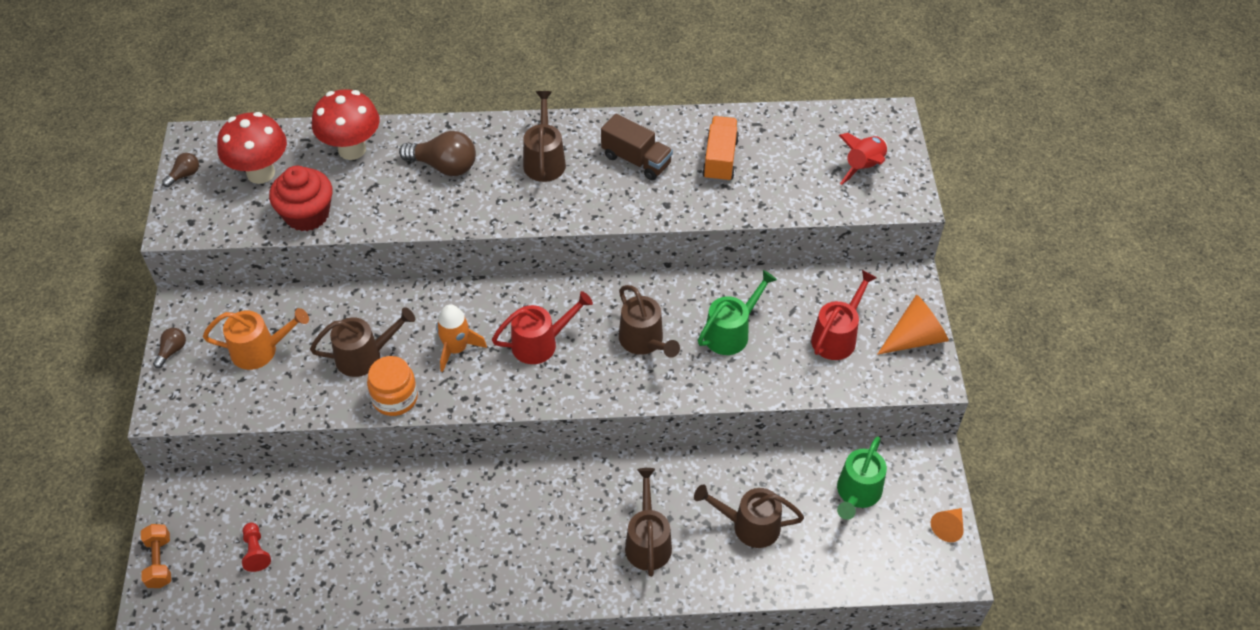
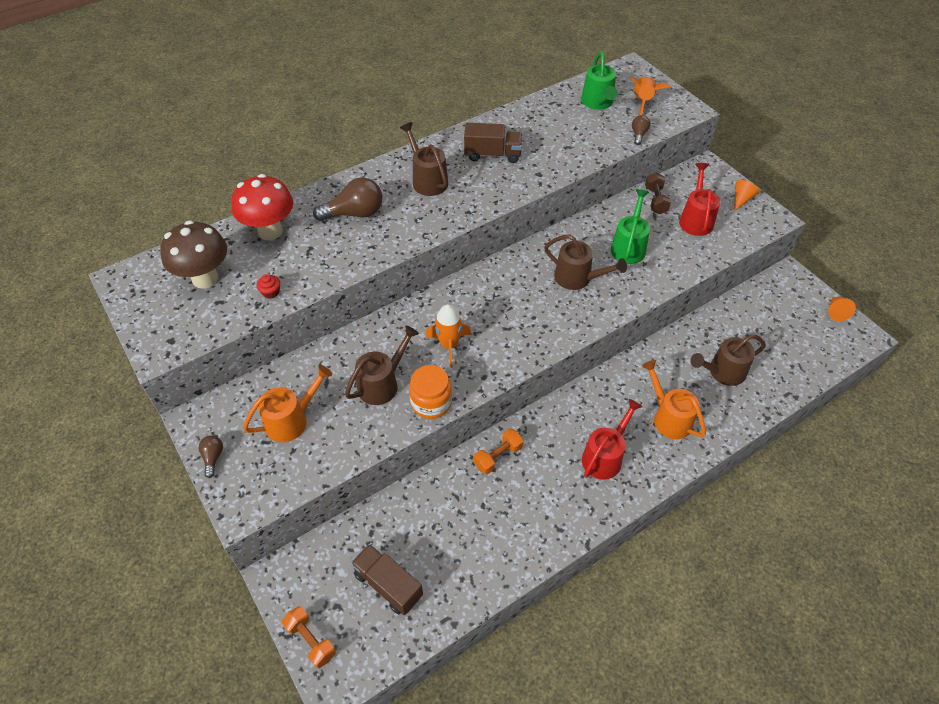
camera: 30 degrees left, 0 degrees up
brown light bulb [162,153,199,187] -> brown light bulb moved to [632,115,650,145]
red mushroom [217,112,287,184] -> brown mushroom [161,220,227,289]
red pawn [242,522,271,572] -> brown truck [351,544,423,615]
red cupcake [269,166,332,231] -> red cupcake [257,274,280,299], size x0.41
red watering can [492,291,593,364] -> red watering can moved to [582,399,643,480]
brown watering can [625,468,672,577] -> orange watering can [642,360,706,439]
orange truck [702,116,739,182] -> none
green watering can [837,437,887,520] -> green watering can moved to [581,52,617,110]
red rocket [839,133,888,185] -> orange rocket [630,75,670,115]
orange cone [877,295,949,355] -> orange cone [734,180,759,211], size x0.59
none -> orange dumbbell [474,428,523,474]
none -> brown dumbbell [645,173,671,214]

